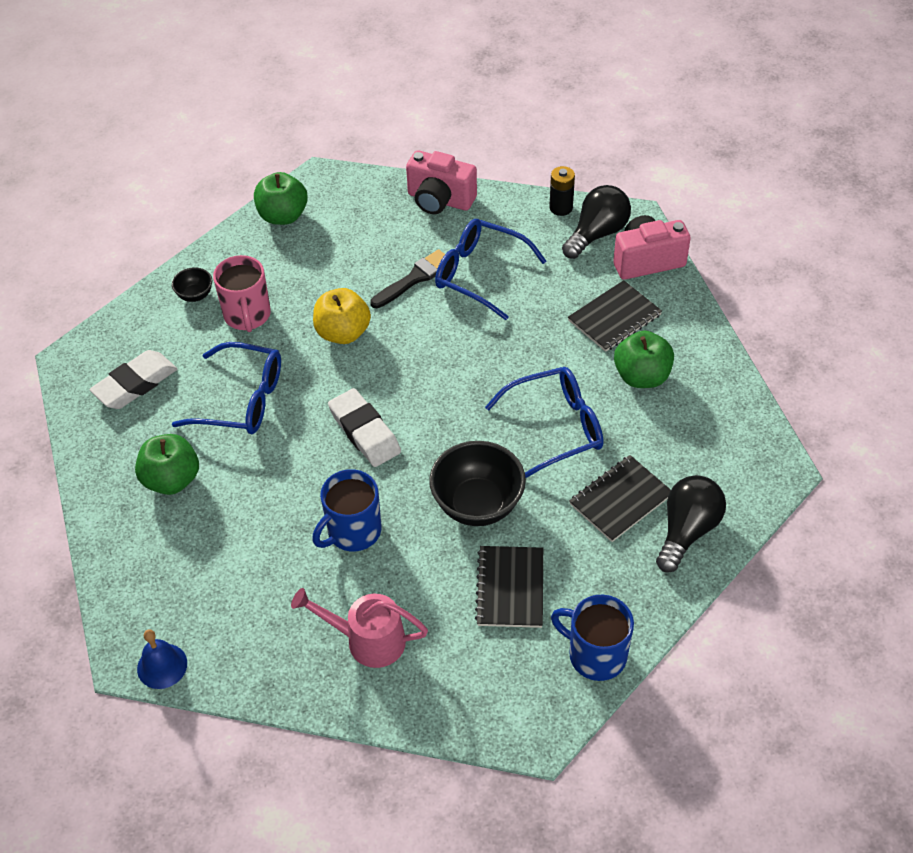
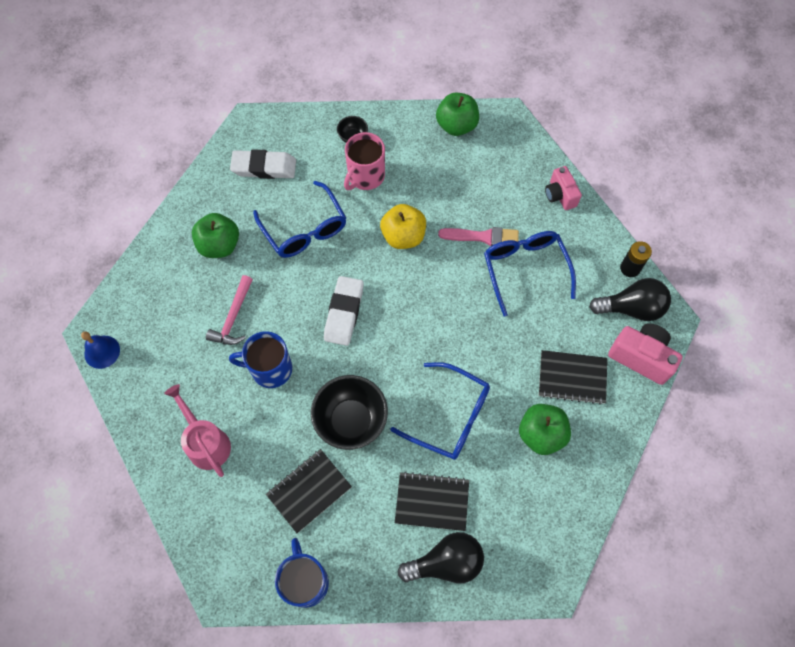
camera: 45 degrees right, 15 degrees up
black brush [370,249,445,308] -> pink brush [438,227,519,246]
pink camera [406,150,477,214] -> pink camera [545,166,582,210], size x0.66
none -> pink hammer [206,275,253,345]

